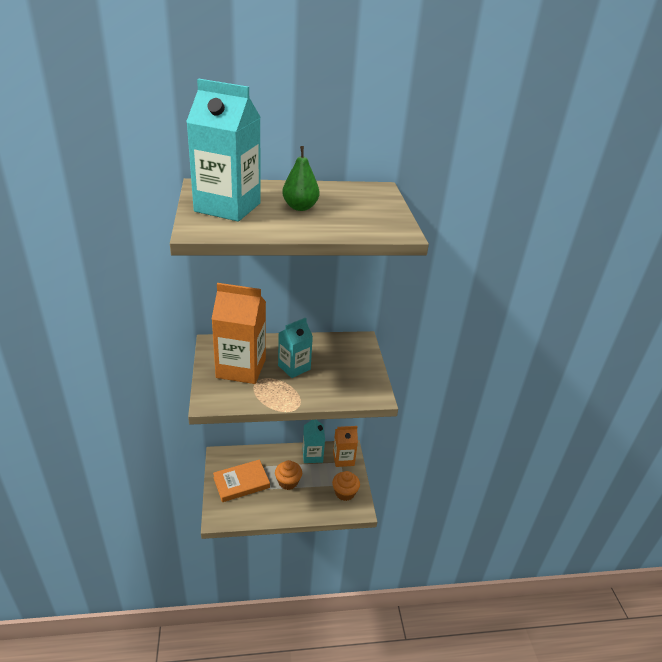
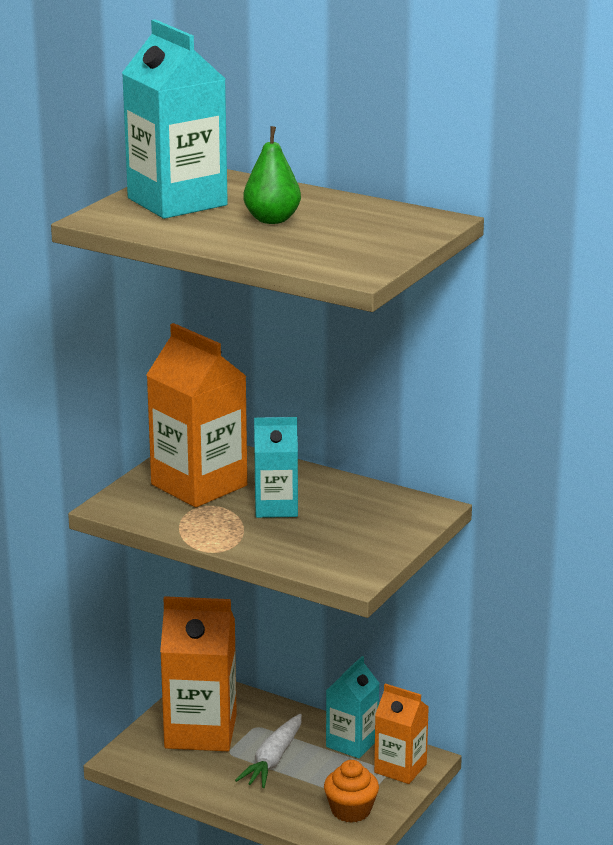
camera: 40 degrees right, 10 degrees down
orange book [213,459,270,502] -> orange carton [160,596,237,751]
orange cupcake [275,460,302,490] -> white carrot [235,714,302,788]

